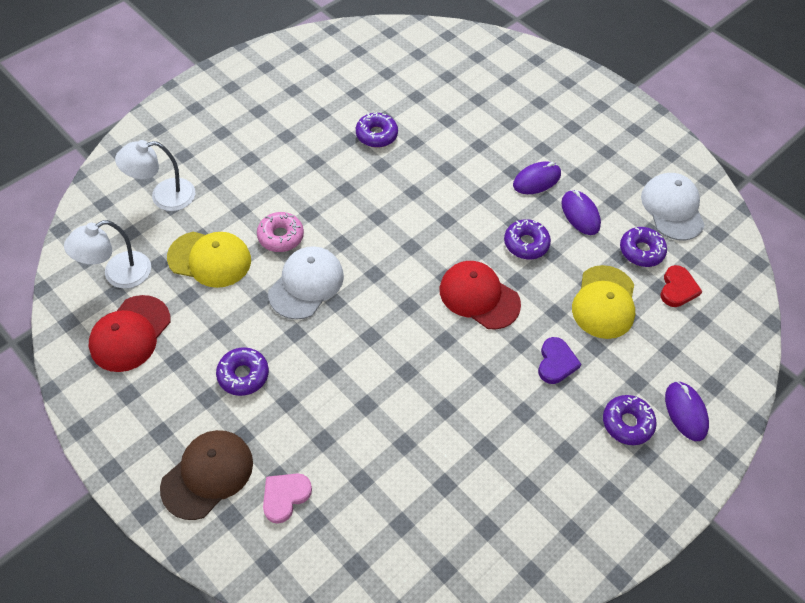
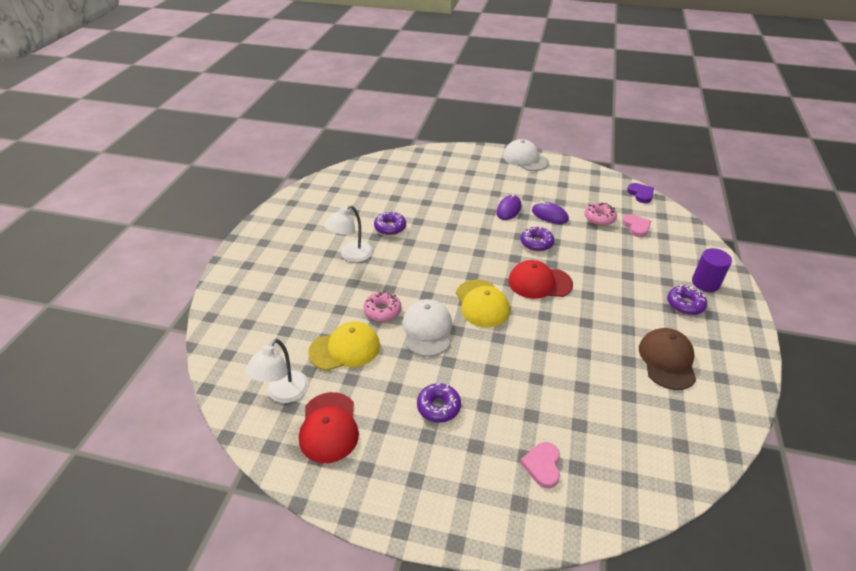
camera: 30 degrees left, 15 degrees down
white lamp [115,140,195,211] -> white lamp moved to [324,205,373,262]
brown cap [160,430,253,520] -> brown cap moved to [639,328,696,390]
purple heart [538,337,581,384] -> purple heart moved to [627,183,654,203]
yellow cap [572,265,635,339] -> yellow cap moved to [456,280,510,327]
purple donut [620,227,667,267] -> pink donut [584,203,617,226]
white cap [641,173,705,241] -> white cap moved to [503,139,549,171]
red heart [660,265,703,307] -> pink heart [622,214,651,237]
purple mouse [665,381,709,441] -> purple cylinder [692,248,732,292]

